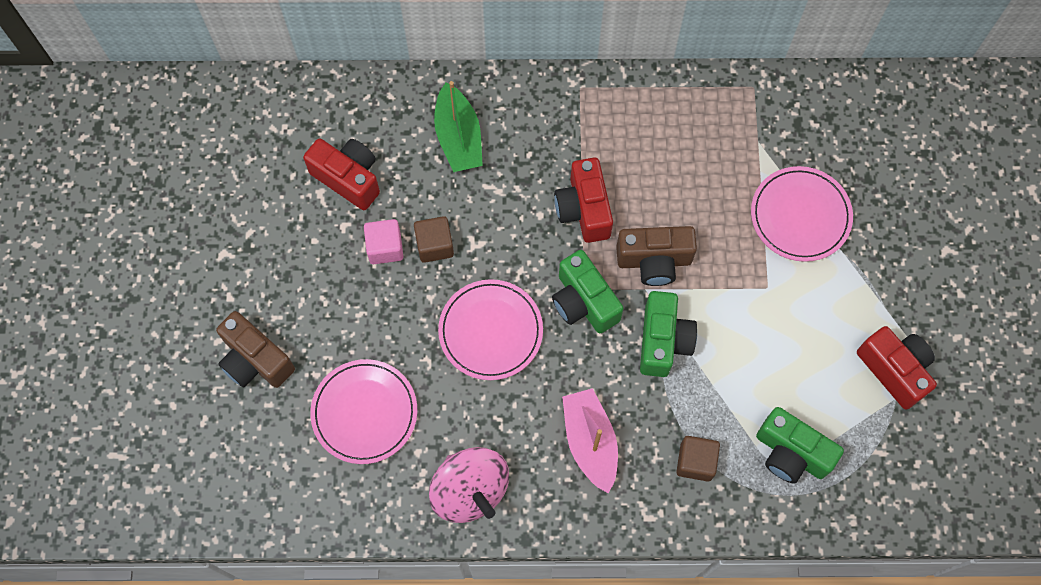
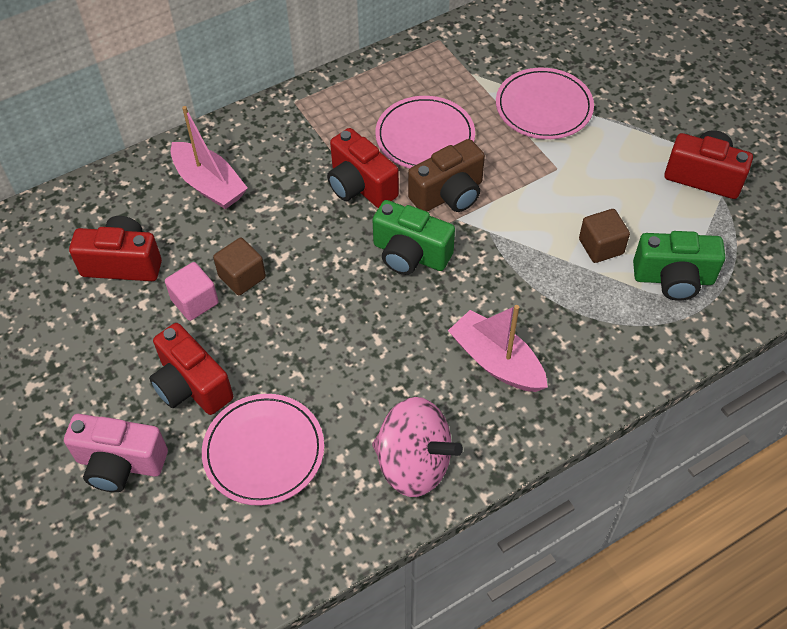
camera: 30 degrees left, 15 degrees down
brown camera [216,311,295,388] -> pink camera [64,414,168,492]
green boat [434,81,483,172] -> pink boat [171,106,248,209]
pink plate [438,279,543,380] -> pink plate moved to [375,96,475,168]
green camera [640,291,697,377] -> none
brown cube [677,436,720,482] -> brown cube moved to [579,209,630,263]
none -> red camera [149,323,233,415]

